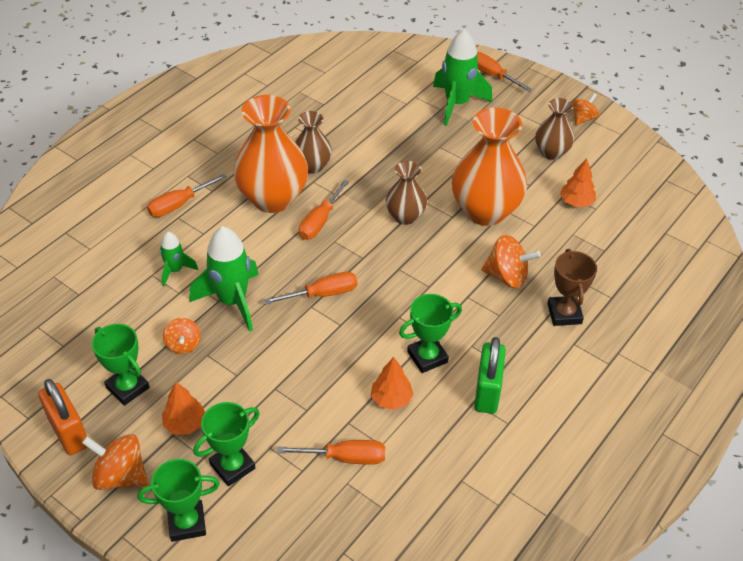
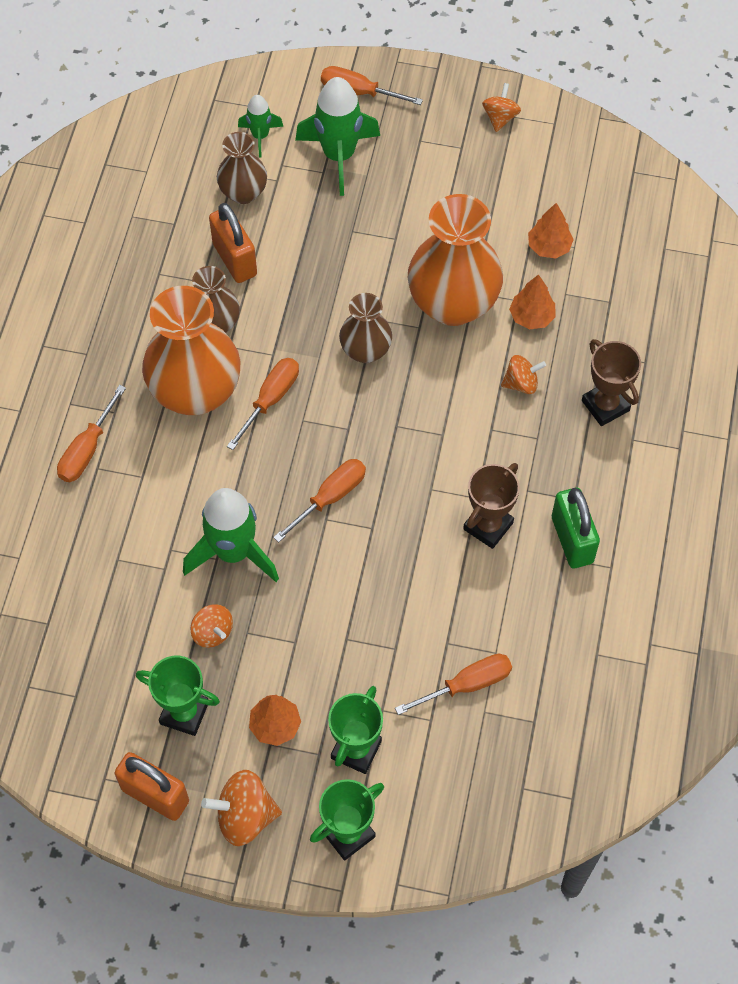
camera: 25 degrees left, 15 degrees up
green rocket [160,232,198,286] -> green rocket moved to [238,95,284,157]
orange screwdriver [299,180,349,240] -> orange screwdriver turned 150 degrees counterclockwise [227,358,299,450]
orange tree [371,357,414,410] -> orange tree moved to [509,274,556,330]
green trophy [399,294,462,373] -> brown trophy [463,463,520,549]
orange spinning top [481,235,541,288] -> orange spinning top [501,355,546,394], size x0.64
brown vase [535,98,574,160] -> brown vase moved to [217,132,267,204]
none -> orange padlock [209,203,257,283]

